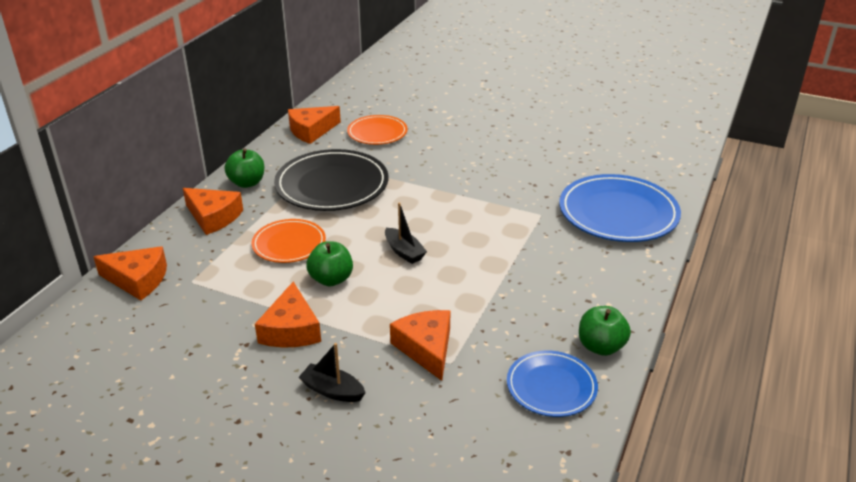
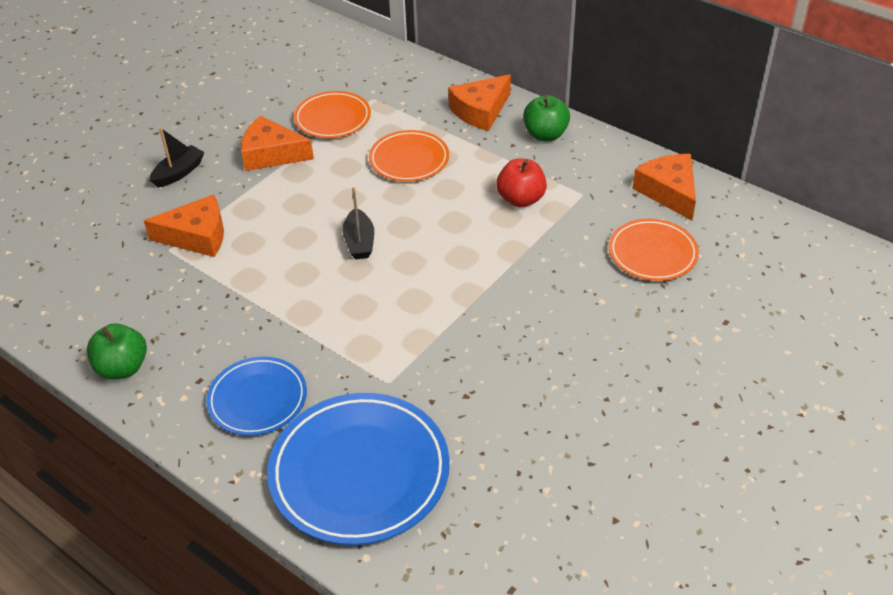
camera: 105 degrees right, 10 degrees up
orange cheese [93,246,167,300] -> none
black plate [274,149,388,211] -> red apple [496,158,547,207]
green apple [306,241,353,286] -> none
black boat [385,202,427,264] -> black boat turned 75 degrees counterclockwise [342,187,374,259]
blue plate [507,351,598,417] -> blue plate moved to [206,356,307,436]
none -> orange plate [294,91,371,138]

